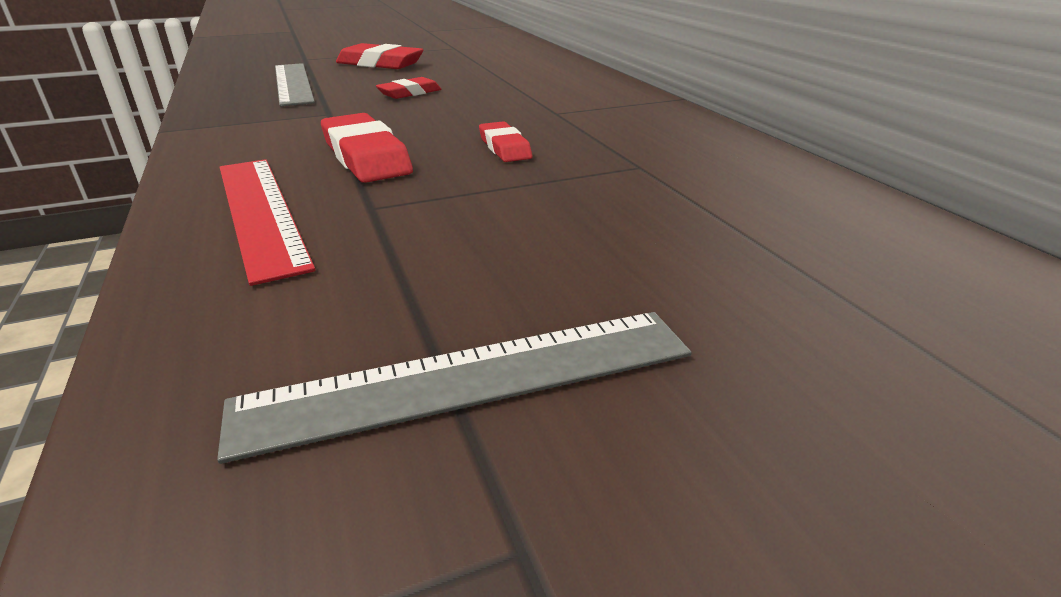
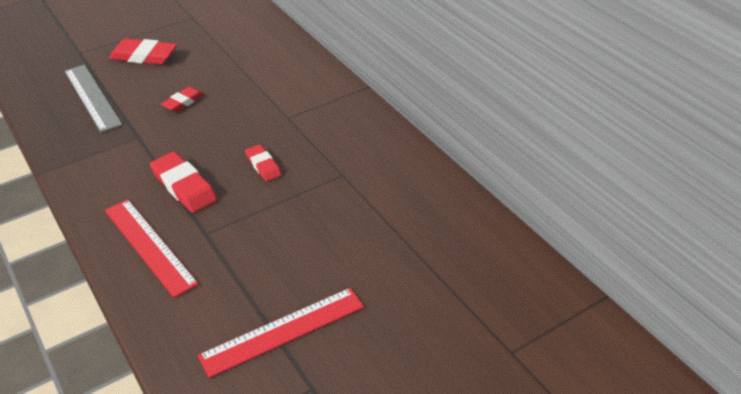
camera: 10 degrees left, 10 degrees up
grey ruler [217,312,692,464] -> red ruler [198,288,364,378]

